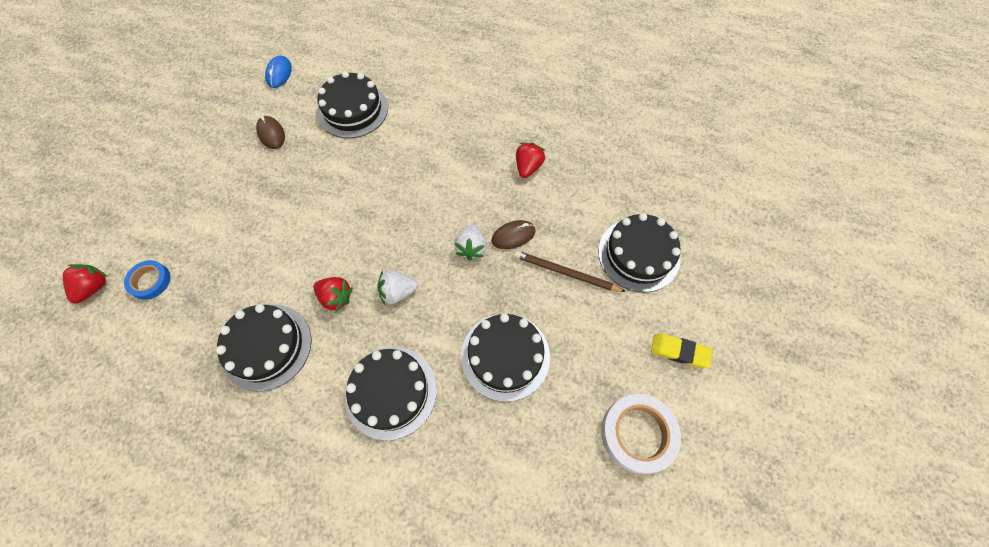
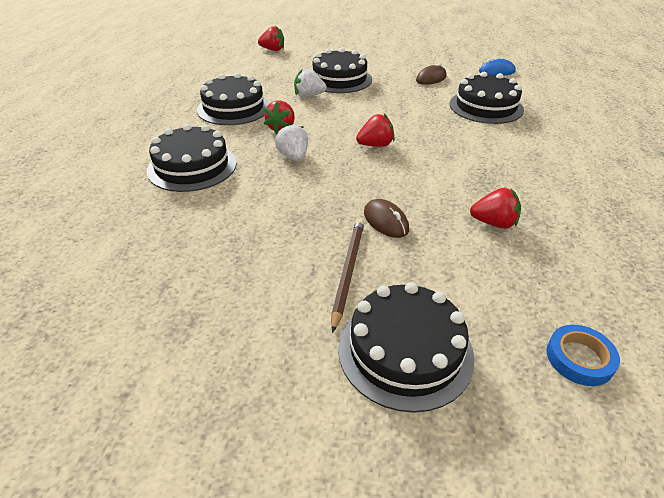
camera: 80 degrees right, 25 degrees down
blue tape [124,260,171,300] -> blue tape moved to [547,325,620,386]
white strawberry [454,224,487,260] -> white strawberry moved to [294,69,327,98]
black cake [461,314,550,402] -> black cake moved to [312,48,372,93]
white tape [601,394,681,474] -> none
yellow eraser [651,334,713,368] -> none
none -> red strawberry [356,114,395,147]

